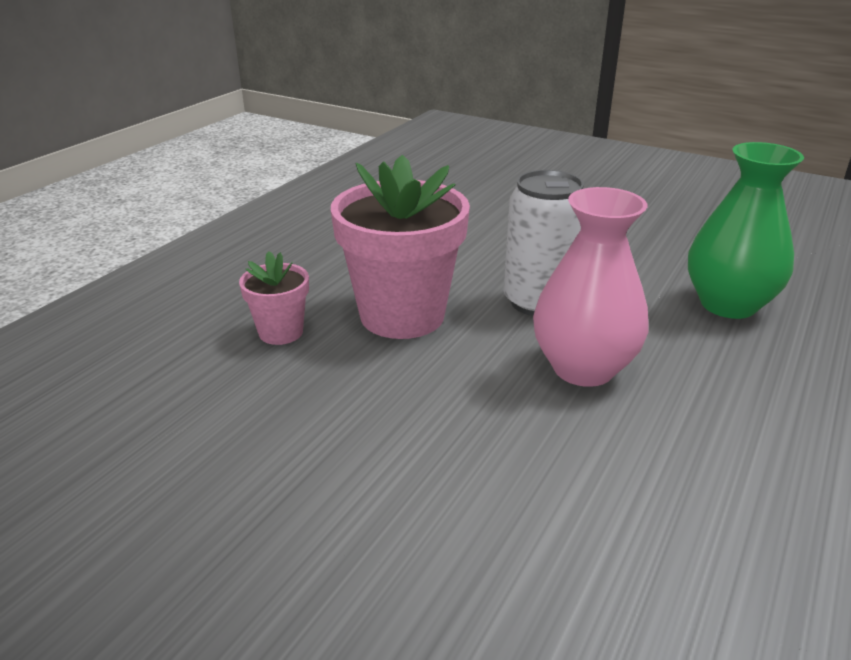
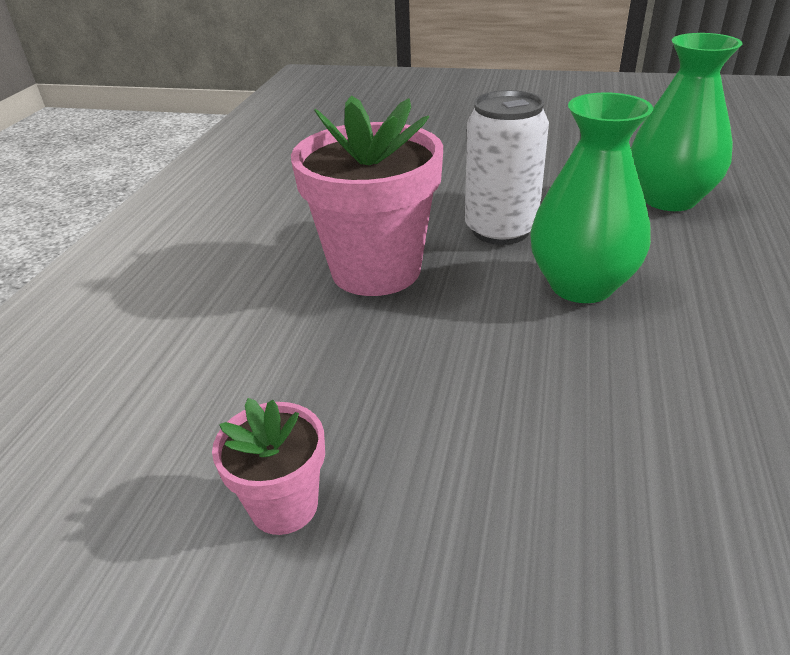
camera: 15 degrees left, 5 degrees up
pink flower pot [239,251,309,345] -> pink flower pot moved to [212,398,325,535]
pink vase [533,187,649,387] -> green vase [531,92,653,303]

